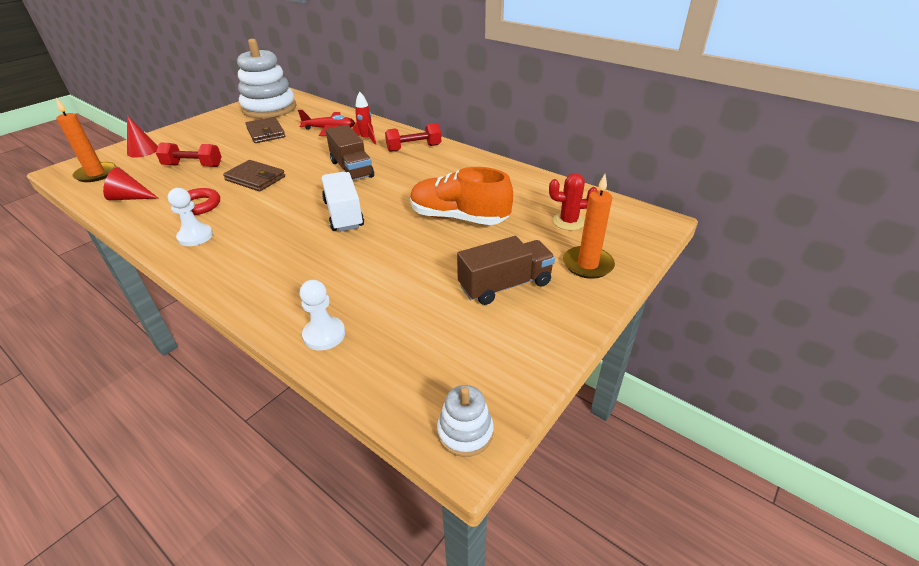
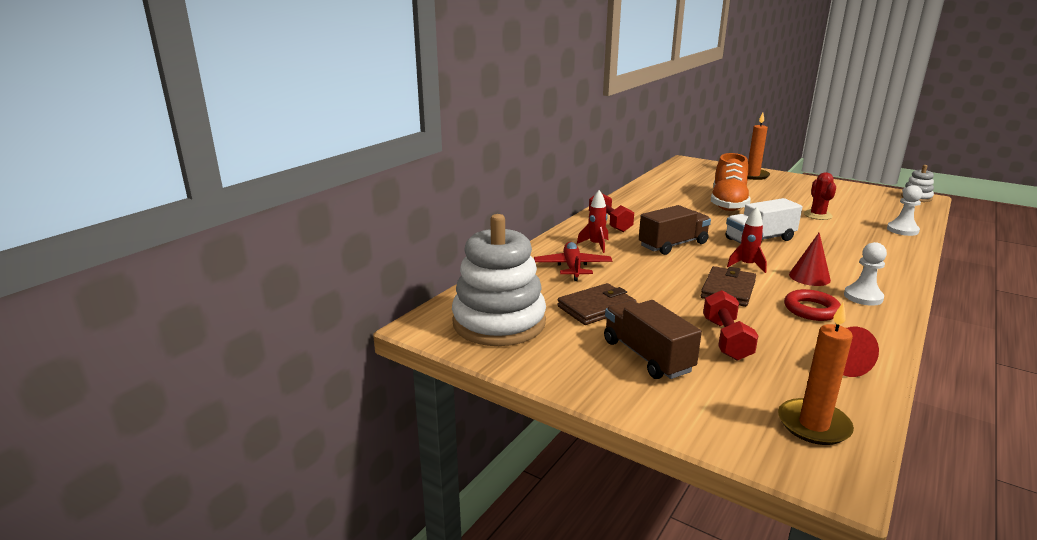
camera: 95 degrees left, 15 degrees down
red cone [127,115,158,157] -> red cone moved to [789,233,831,286]
brown truck [457,236,555,305] -> brown truck moved to [604,300,702,379]
red cactus [549,173,597,231] -> red cactus moved to [804,172,836,220]
none -> red rocket [727,207,767,273]

